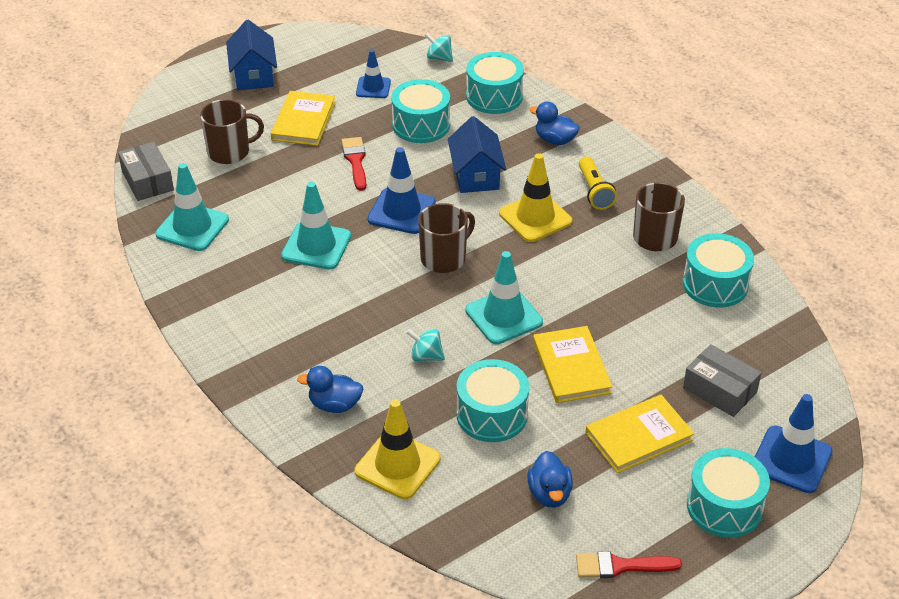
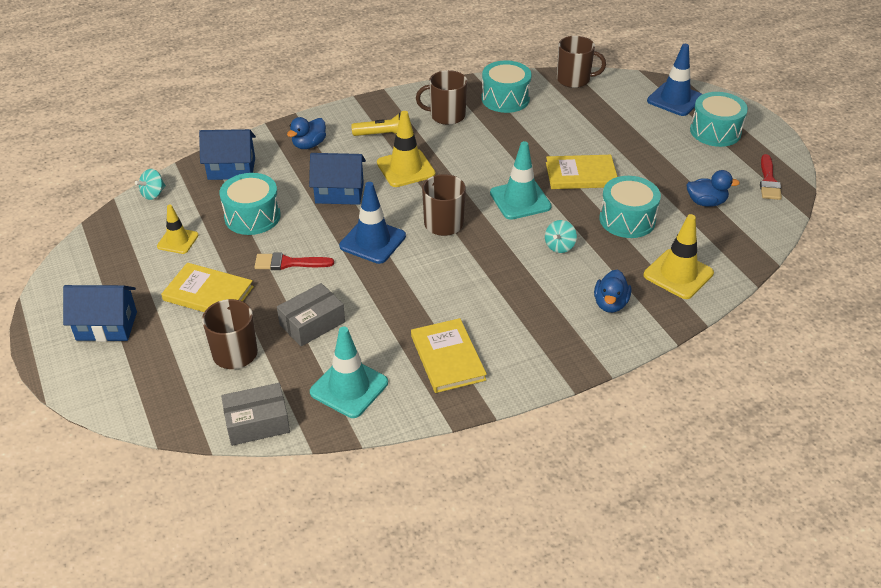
camera: 80 degrees left, 0 degrees up
turquoise traffic cone [281,182,351,269] -> none
blue traffic cone [356,50,391,98] -> yellow traffic cone [157,204,199,254]
turquoise drum [466,52,524,114] -> blue house [199,129,256,180]
yellow book [585,395,694,473] -> yellow book moved to [411,318,487,393]
grey box [683,344,761,417] -> grey box moved to [277,283,345,346]
none -> brown mug [557,36,606,88]

